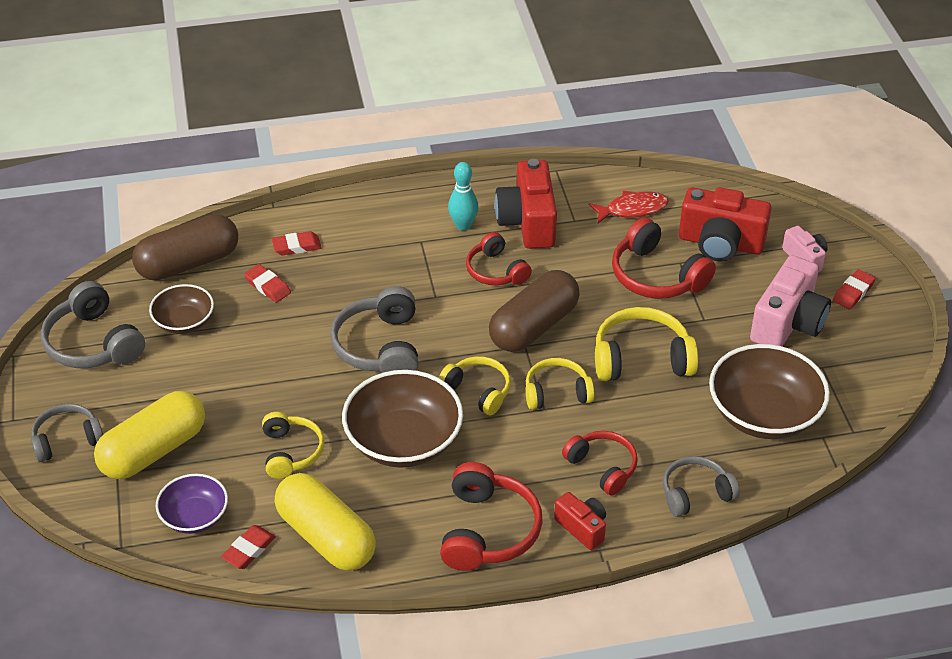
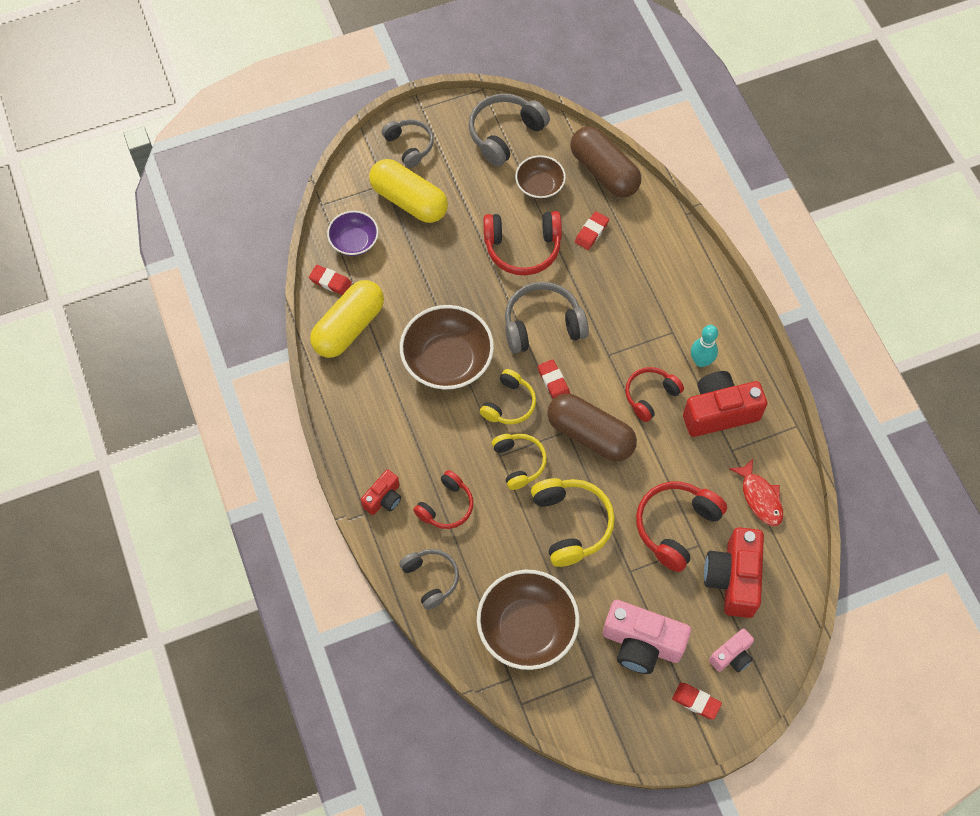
camera: 80 degrees right, 20 degrees up
yellow headphones [262,412,324,479] -> none
red eraser [272,231,322,255] -> red eraser moved to [538,359,570,399]
red headphones [440,462,543,571] -> red headphones moved to [483,211,562,275]

